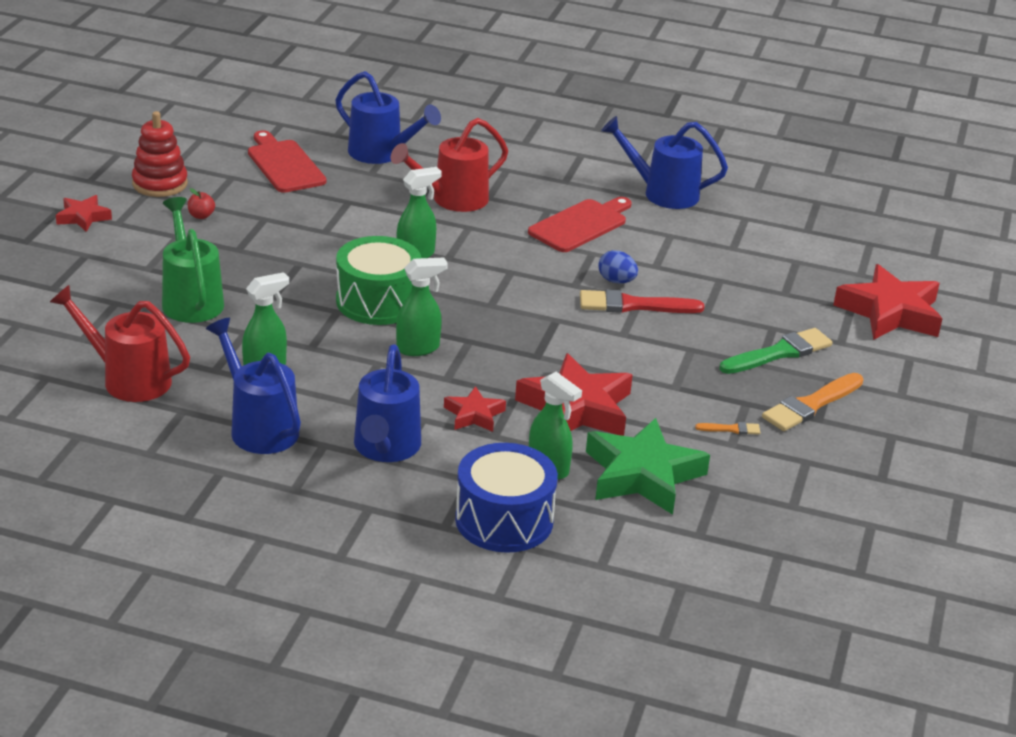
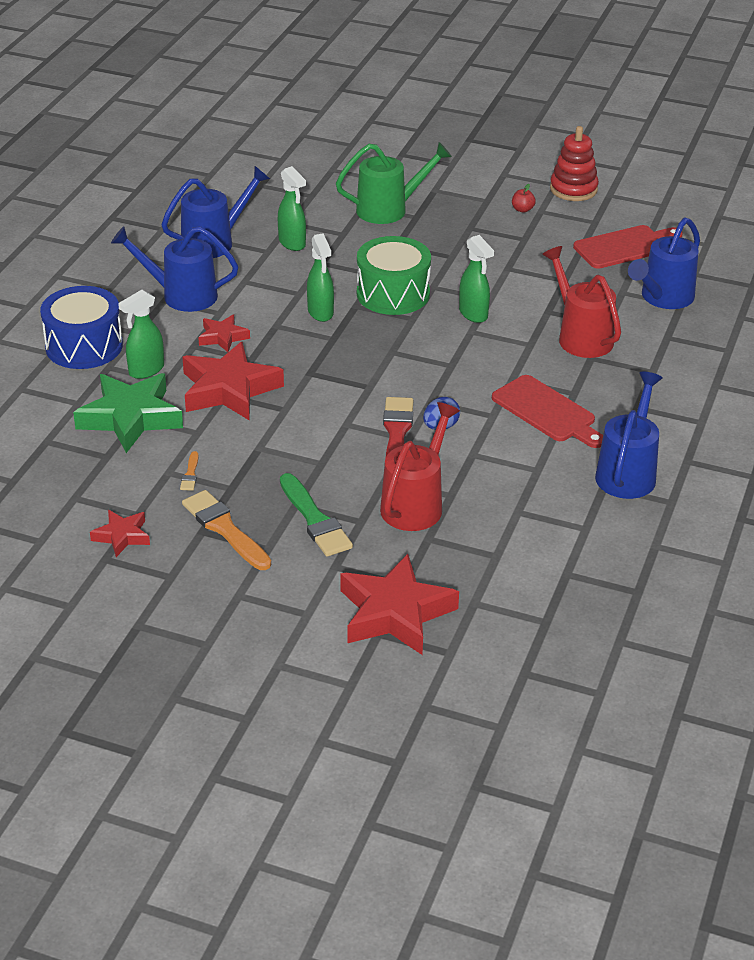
camera: 95 degrees right, 5 degrees up
red watering can [50,285,190,402] -> red watering can moved to [380,402,460,531]
red star [56,195,112,232] -> red star moved to [90,510,150,557]

